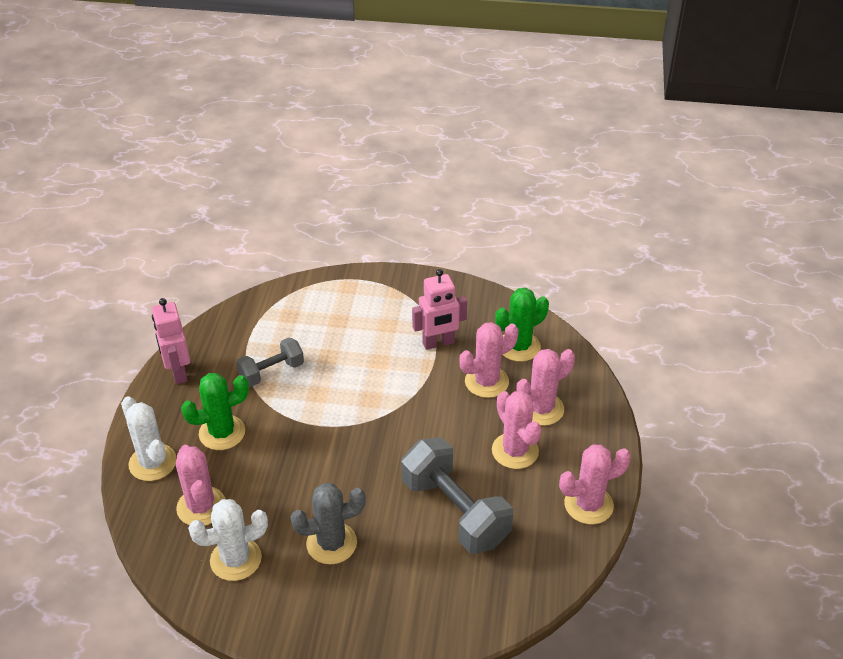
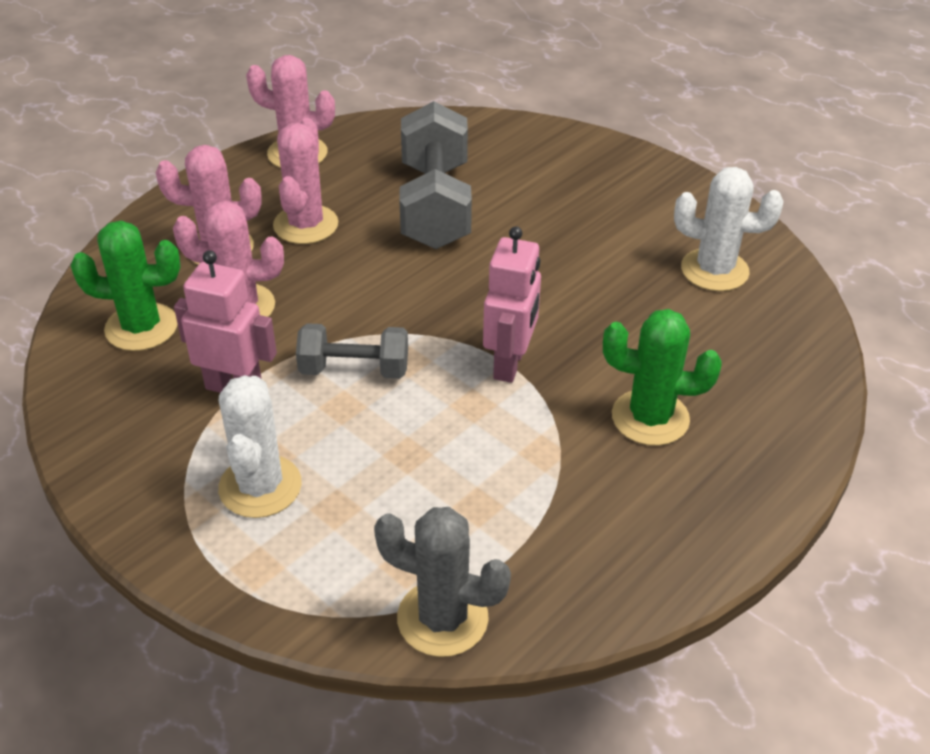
camera: 145 degrees left, 0 degrees up
white cactus [121,396,177,481] -> white cactus moved to [218,375,302,518]
pink robot [152,298,190,384] -> pink robot moved to [483,226,541,383]
pink cactus [176,445,225,526] -> none
grey dumbbell [236,338,304,387] -> grey dumbbell moved to [296,323,408,379]
grey cactus [290,483,366,564] -> grey cactus moved to [374,507,511,657]

